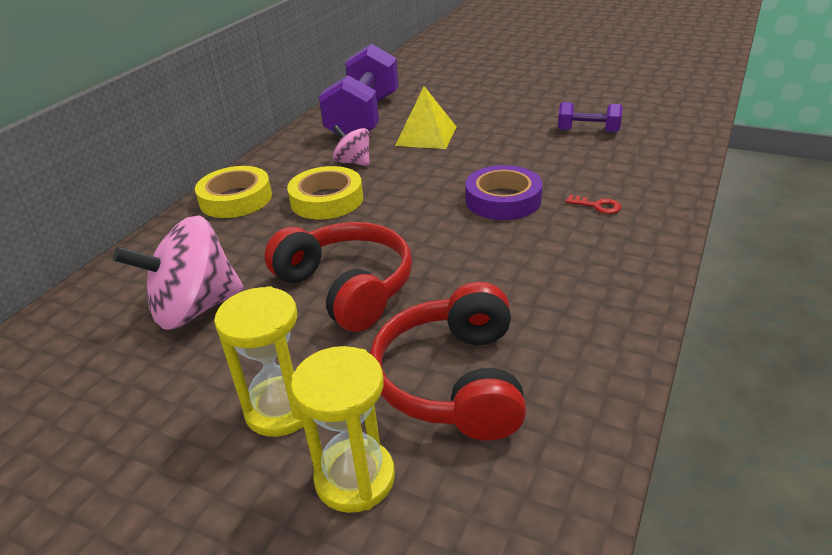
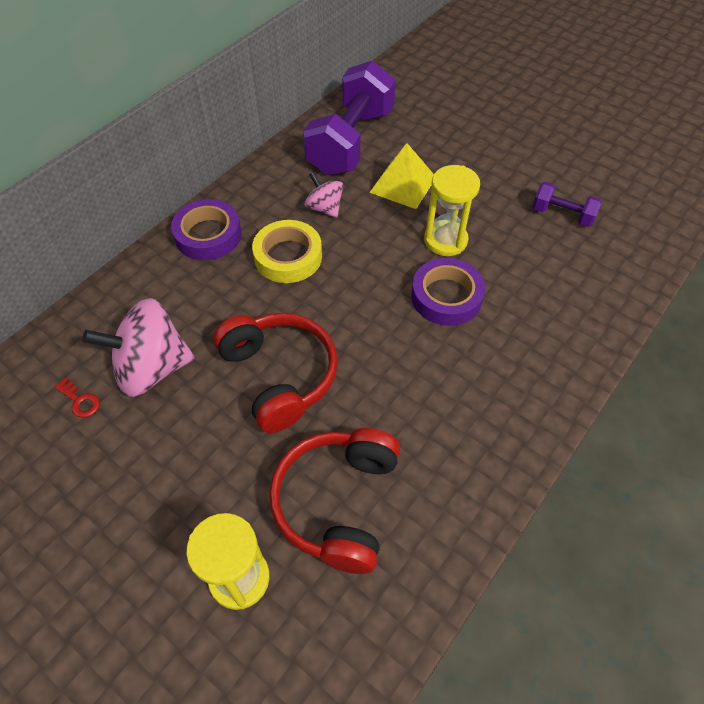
camera: 10 degrees right, 20 degrees up
yellow tape [195,166,272,218] -> purple tape [171,199,242,260]
yellow hourglass [214,286,304,437] -> yellow hourglass moved to [424,165,480,256]
red key [565,195,621,214] -> red key moved to [55,378,100,418]

